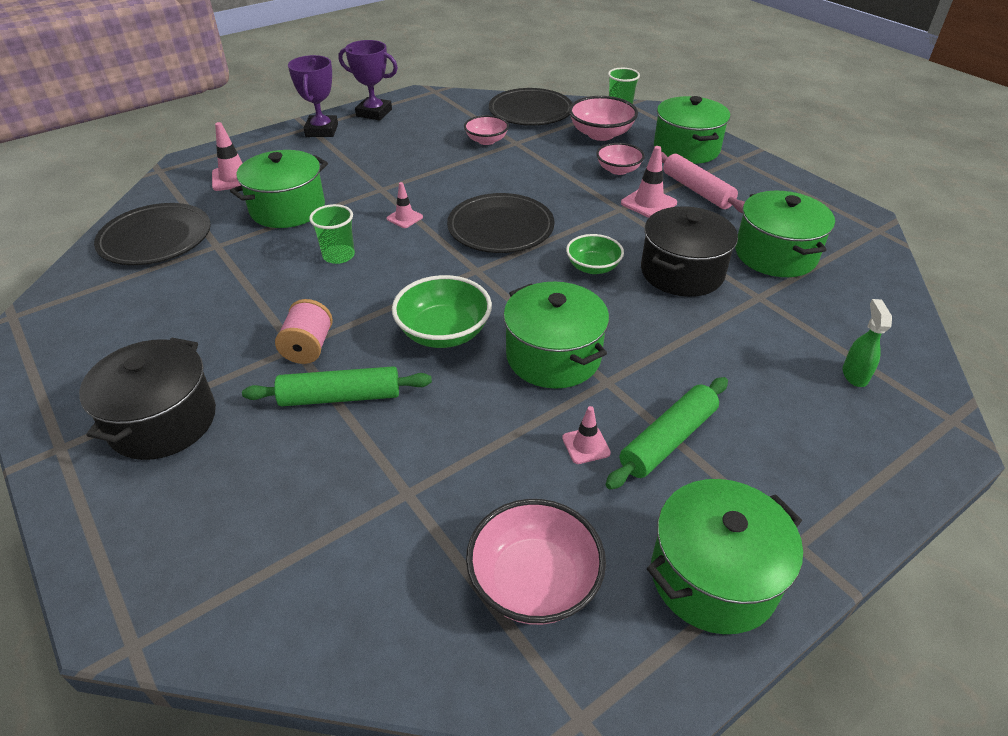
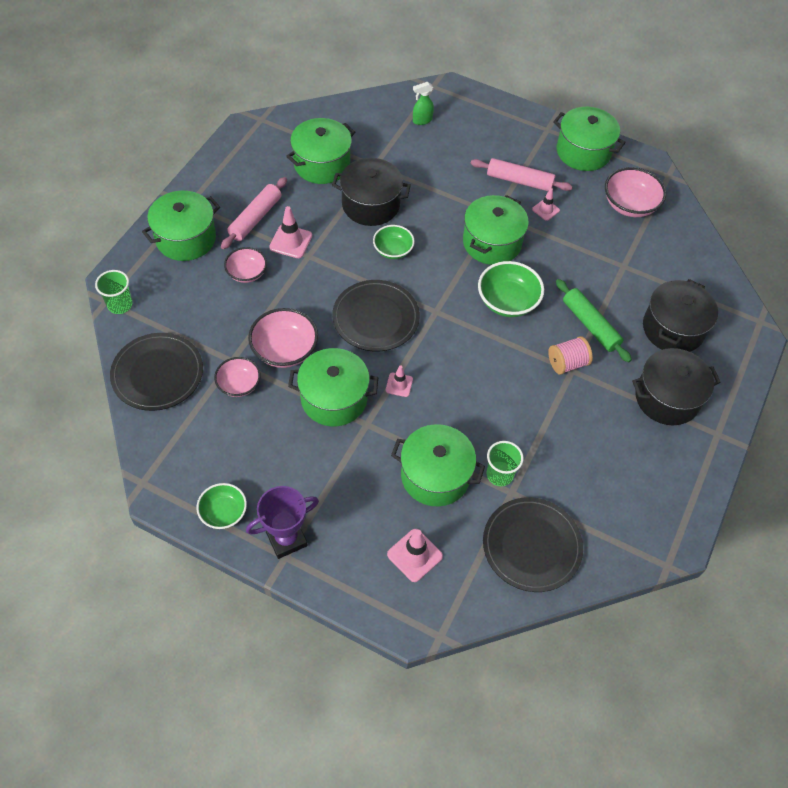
camera: 120 degrees left, 15 degrees up
green cup [309,204,355,264] -> green cup moved to [487,441,524,486]
purple trophy [339,40,398,120] -> green bowl [197,483,247,529]
pink bowl [569,96,638,141] -> pink bowl moved to [248,308,318,368]
green rolling pin [606,377,728,490] -> pink rolling pin [470,158,572,191]
none -> green pot [288,348,378,426]
none -> black pot [643,279,718,352]

